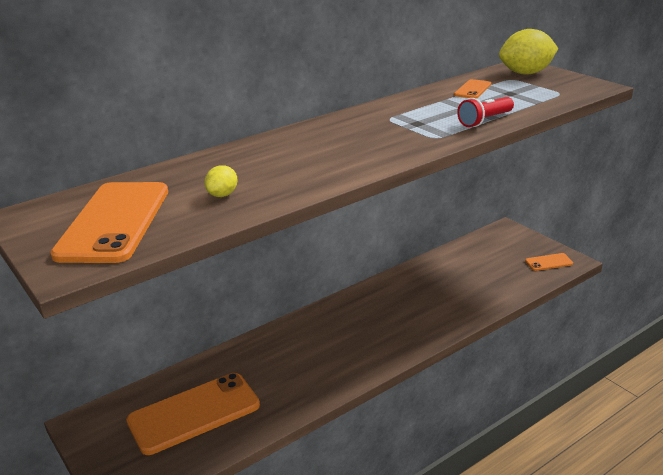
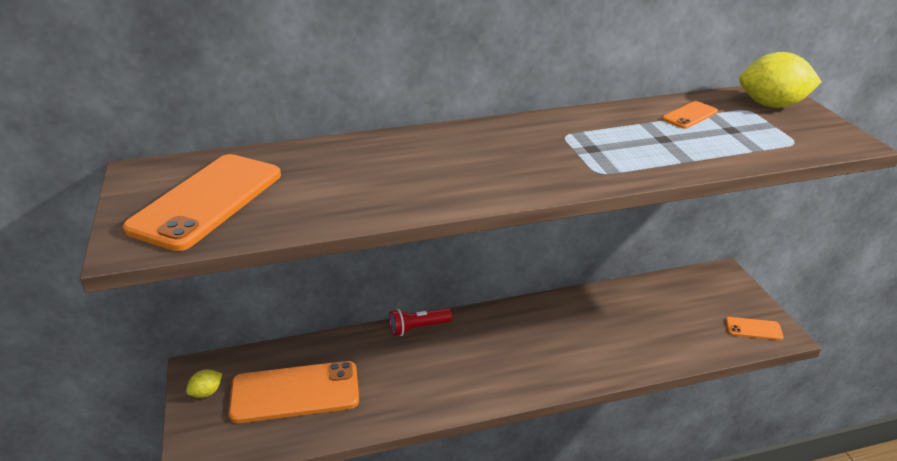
camera: 20 degrees right, 5 degrees up
yellow lemon [204,165,238,197] -> yellow lemon moved to [186,369,222,398]
red flashlight [457,97,514,127] -> red flashlight moved to [389,308,452,336]

